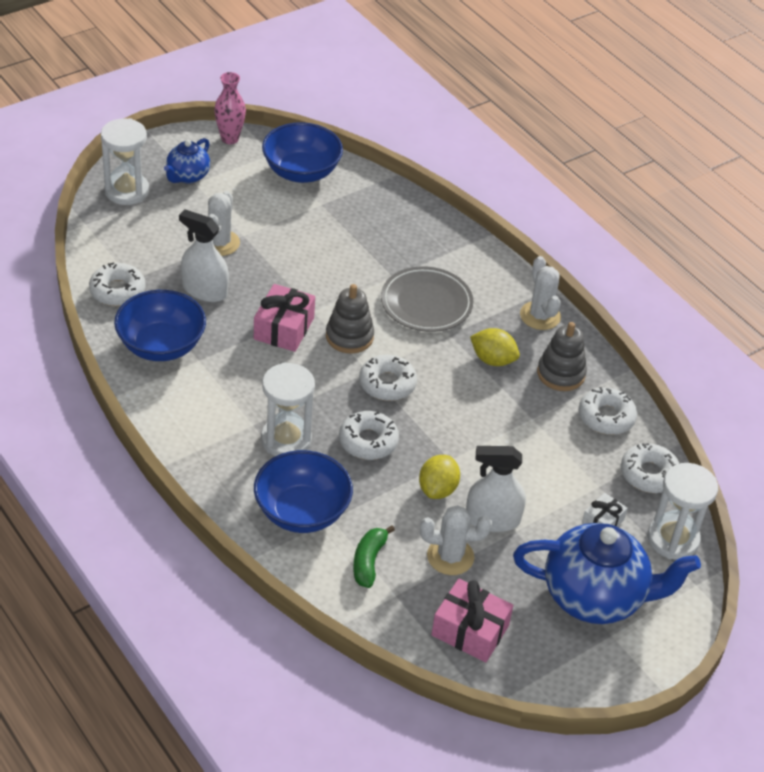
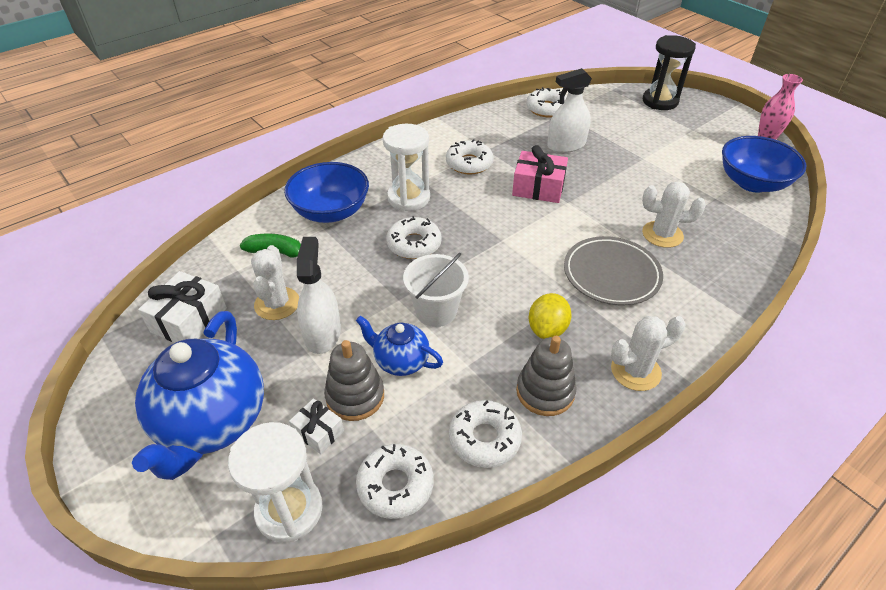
camera: 90 degrees right, 0 degrees up
white hourglass [101,118,149,205] -> black hourglass [643,35,696,110]
blue bowl [114,290,206,361] -> none
blue teapot [164,138,210,183] -> blue teapot moved to [356,316,443,376]
white spray bottle [179,209,229,302] -> white spray bottle turned 135 degrees counterclockwise [547,68,592,153]
white cactus [208,191,240,256] -> white cactus moved to [642,181,706,248]
grey stacking toy [326,284,374,354] -> grey stacking toy moved to [324,340,384,421]
white donut [359,354,417,401] -> white donut moved to [446,139,494,175]
yellow lemon [419,455,460,499] -> none
pink gift [431,579,513,662] -> white gift [138,271,227,343]
none -> white bucket [403,253,469,327]

